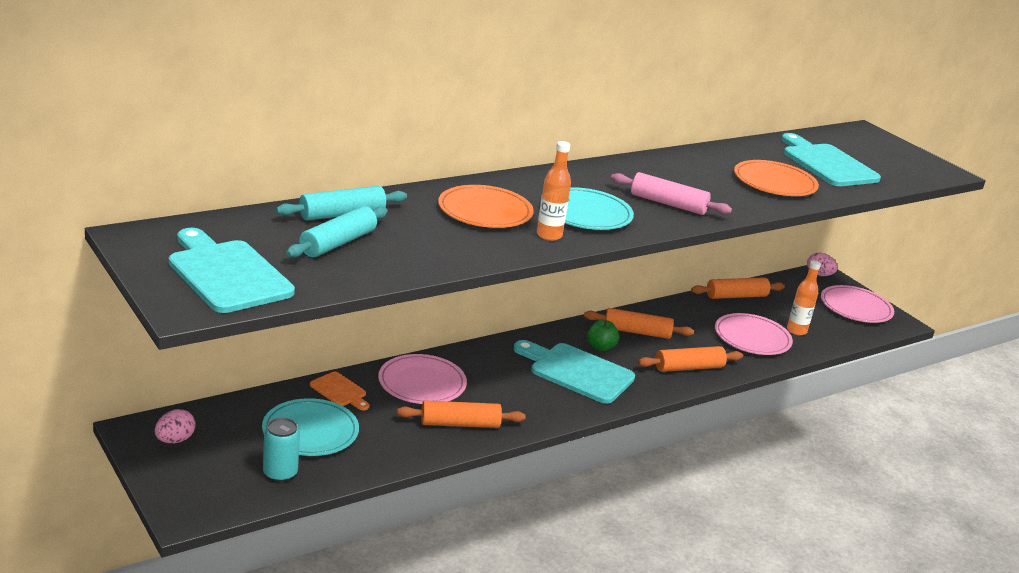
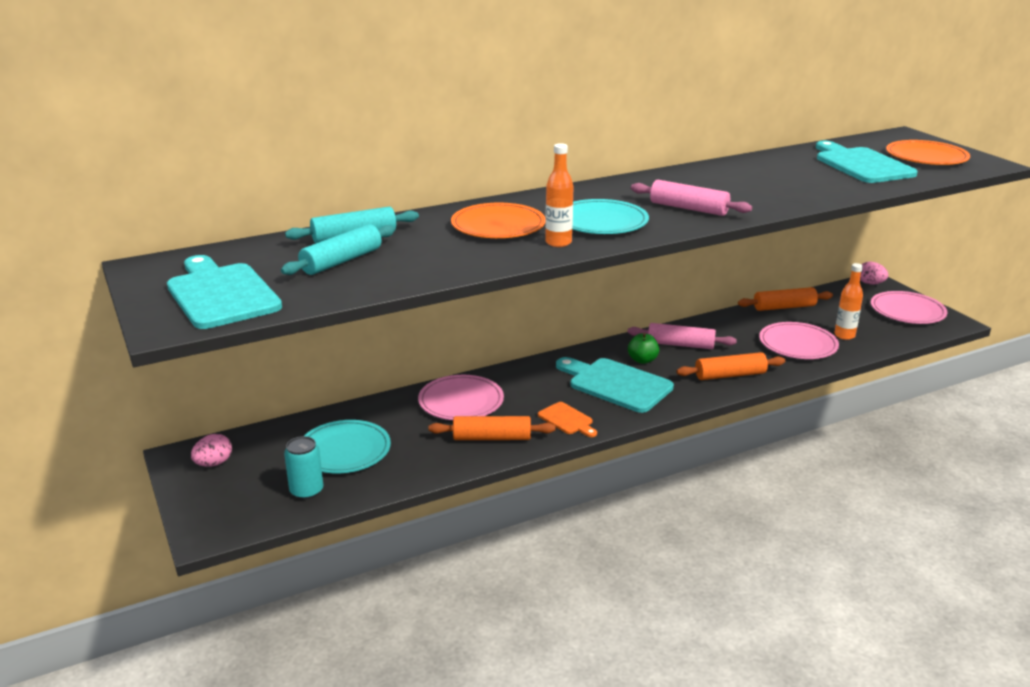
camera: 10 degrees right, 0 degrees up
orange cutting board [310,372,369,410] -> orange cutting board moved to [538,402,597,437]
orange rolling pin [584,308,694,339] -> pink rolling pin [628,323,737,349]
orange plate [734,160,819,196] -> orange plate moved to [886,140,970,165]

